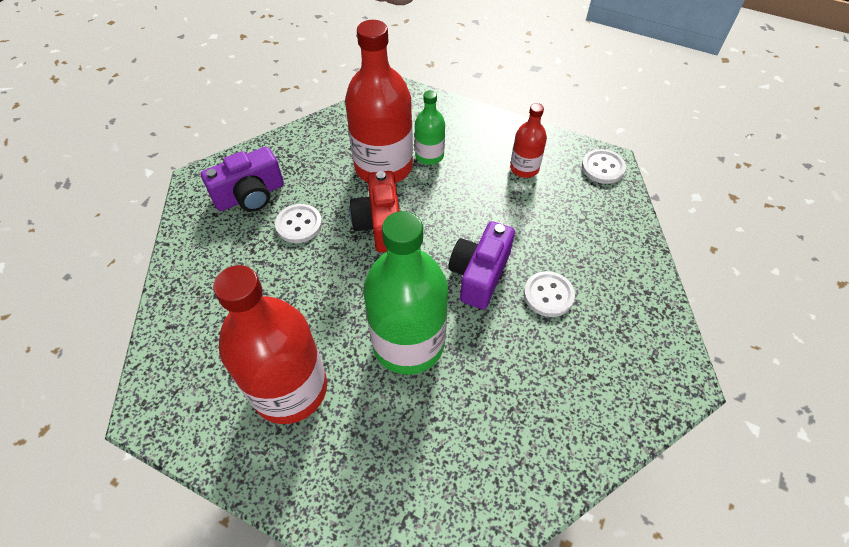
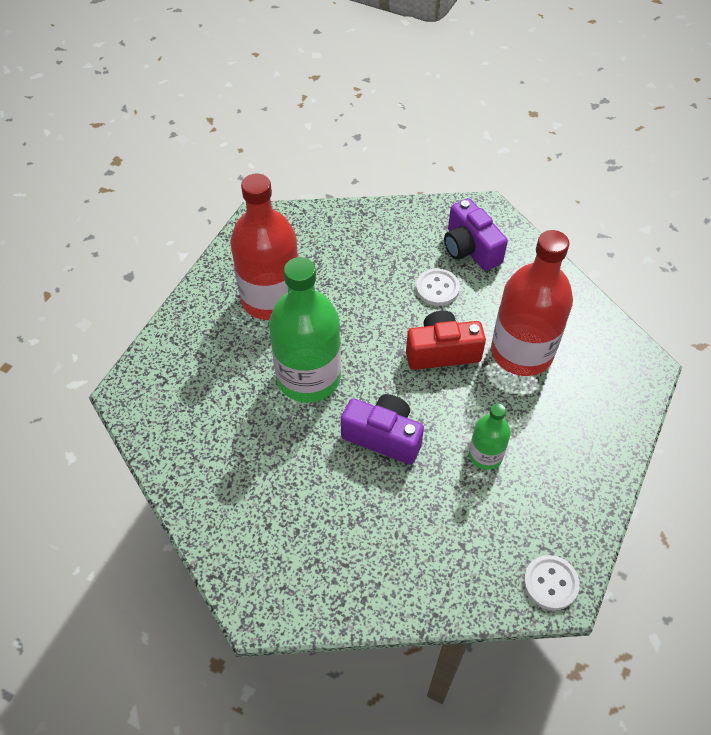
camera: 90 degrees right, 0 degrees up
green bottle [415,90,445,165] -> green bottle moved to [469,403,511,470]
red bottle [510,103,547,178] -> none
white button [524,271,575,317] -> none

